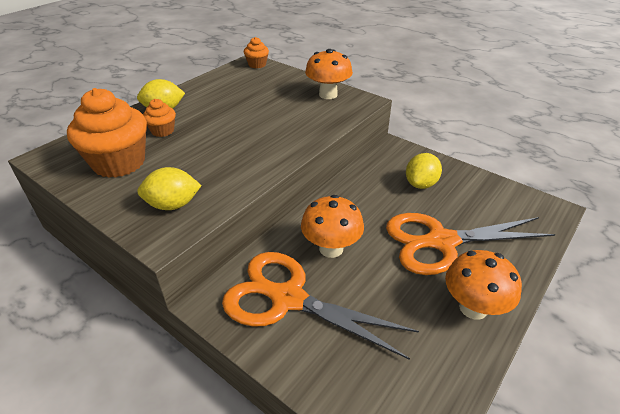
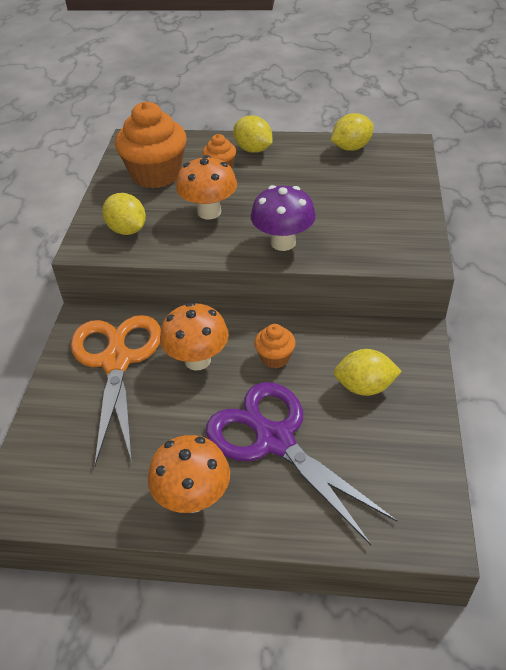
camera: 60 degrees right, 5 degrees up
orange cupcake [244,37,269,68] -> orange cupcake moved to [254,324,296,369]
orange mushroom [305,49,353,99] -> orange mushroom moved to [176,155,237,219]
orange scissors [386,213,556,275] -> purple scissors [206,382,397,545]
none -> purple mushroom [251,185,316,251]
none -> yellow lemon [331,113,374,151]

